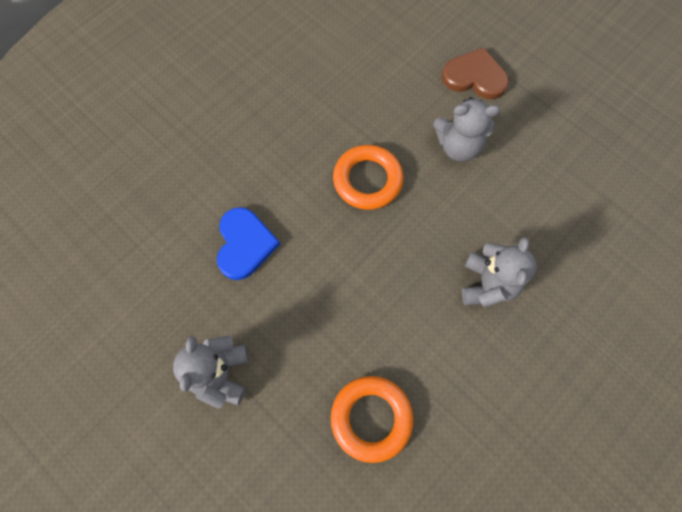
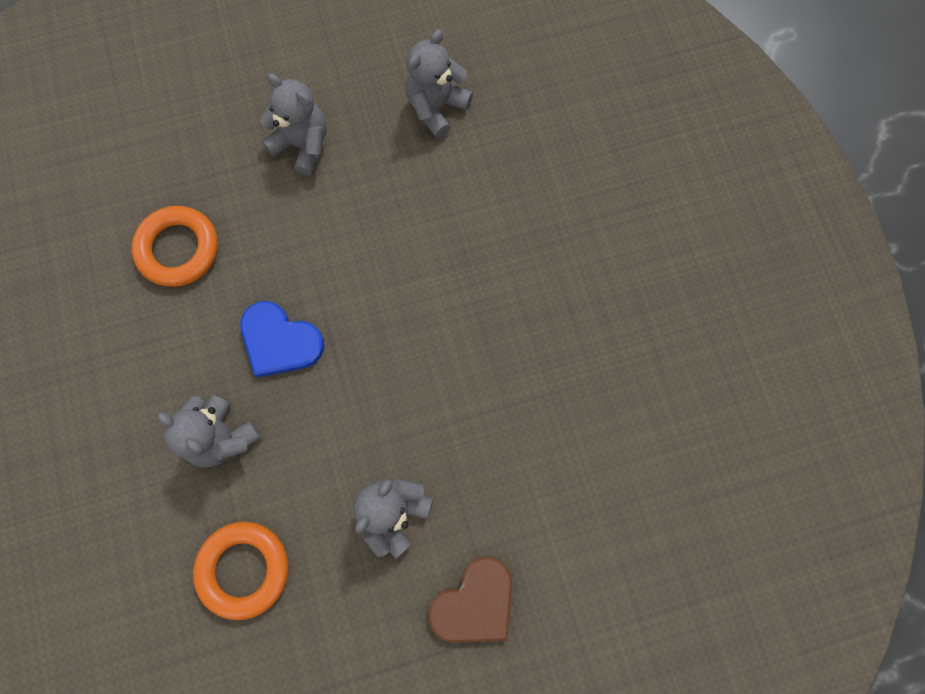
camera: 120 degrees right, 5 degrees up
blue heart [217,207,280,280] -> blue heart moved to [241,301,324,377]
orange ring [333,145,404,210] -> orange ring moved to [193,522,288,620]
none -> grey teddy bear [405,30,473,138]

